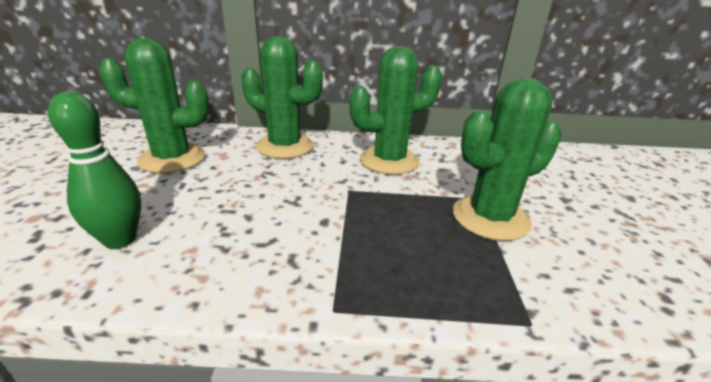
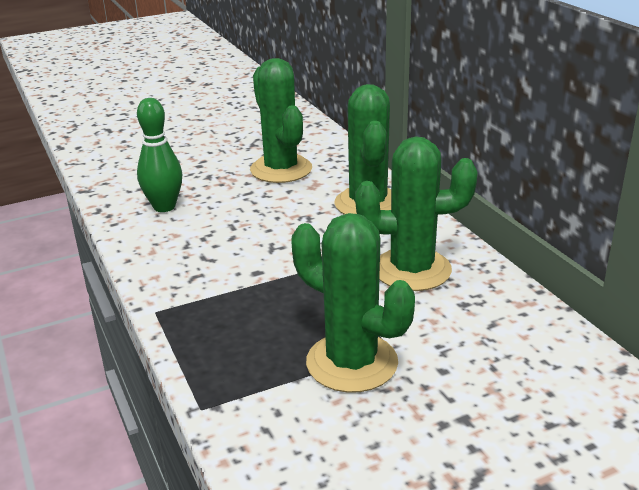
camera: 65 degrees right, 0 degrees up
green cactus [349,46,442,175] -> green cactus turned 45 degrees counterclockwise [355,136,478,291]

